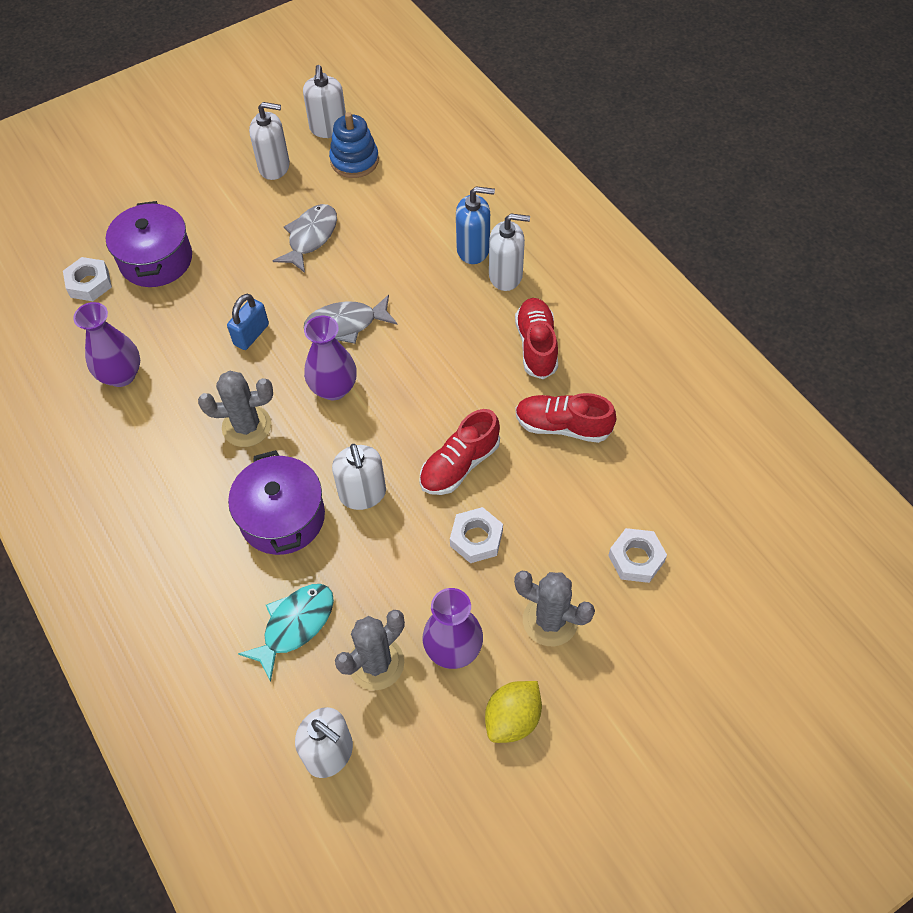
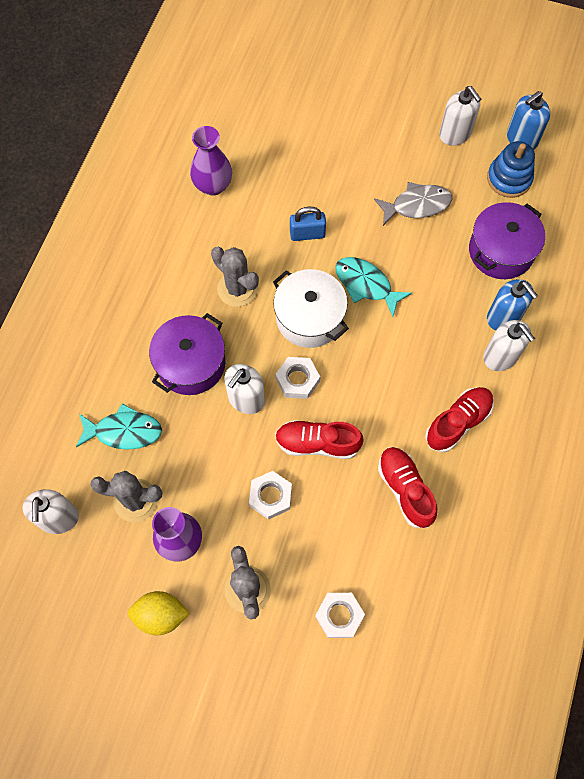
camera: 50 degrees right, 10 degrees up
white nut [63,257,112,301] -> white nut moved to [276,357,320,399]
purple pot [106,201,192,287] -> purple pot moved to [469,202,545,279]
white soap dispenser [303,65,346,138] -> blue soap dispenser [507,91,551,150]
grey fish [304,295,398,344] -> turquoise fish [335,257,412,317]
purple vase [304,315,357,400] -> white pot [273,269,349,348]

